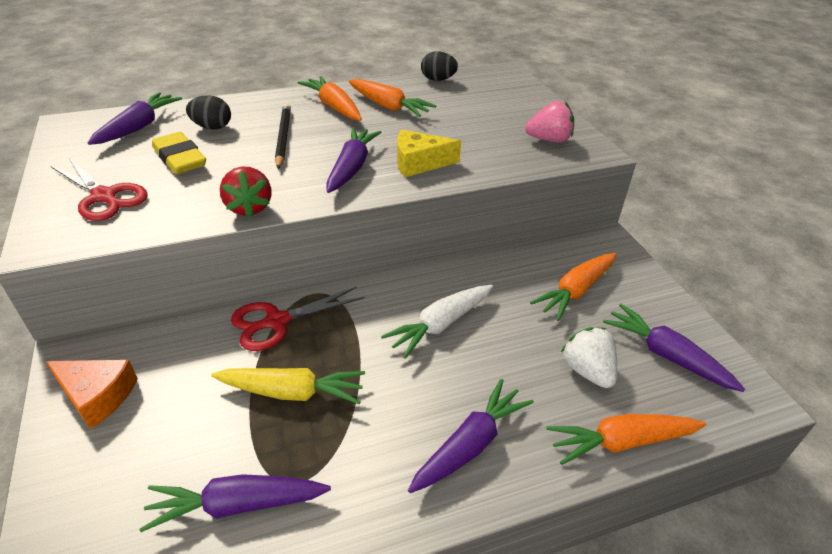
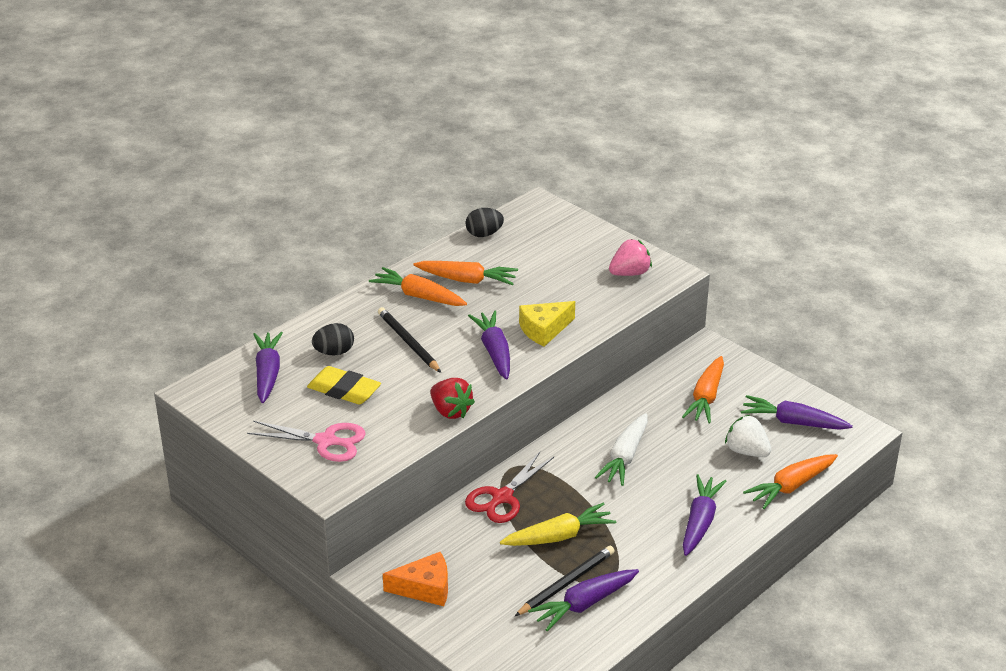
camera: 25 degrees left, 5 degrees down
red scissors [51,158,148,221] -> pink scissors [247,421,366,462]
none -> black pencil [515,546,615,616]

